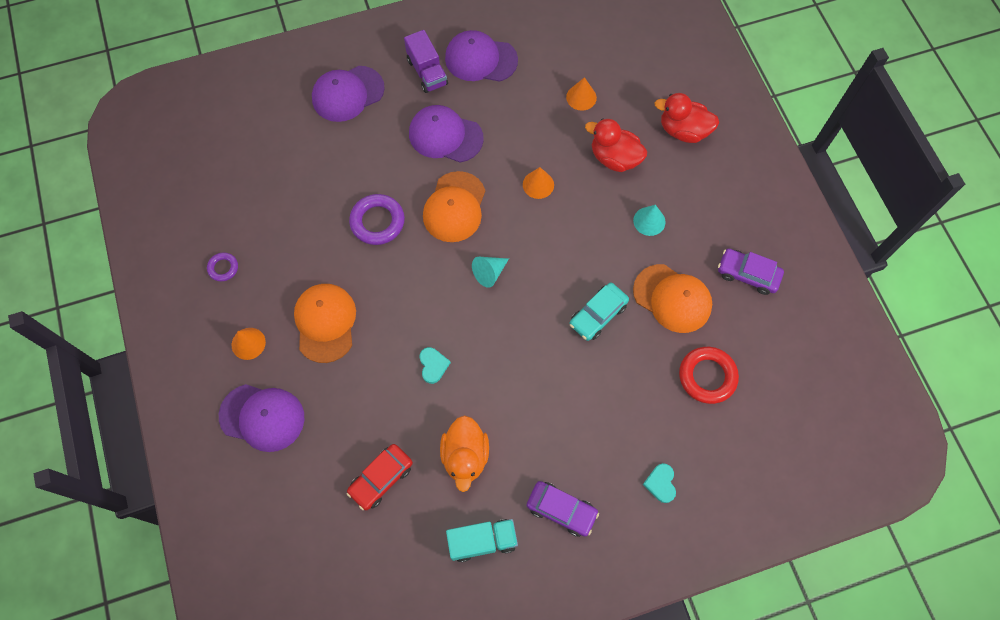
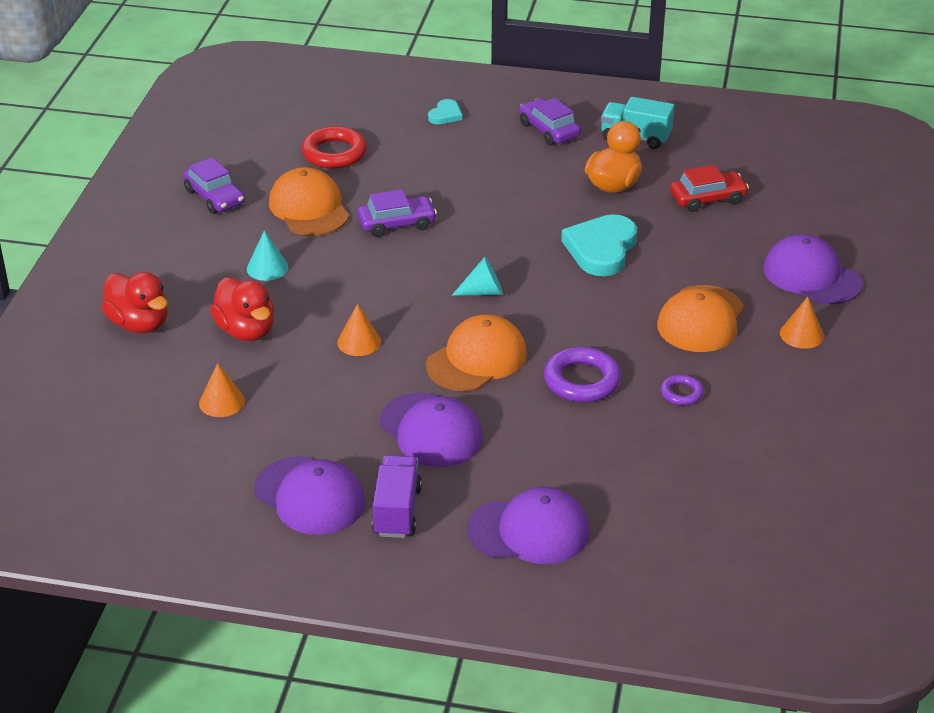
camera: 150 degrees left, 30 degrees down
purple ring [207,252,238,282] -> purple ring moved to [661,374,704,406]
turquoise heart [419,347,451,384] -> turquoise heart [561,214,637,276], size x2.00
turquoise car [570,283,629,341] -> purple car [357,189,437,237]

